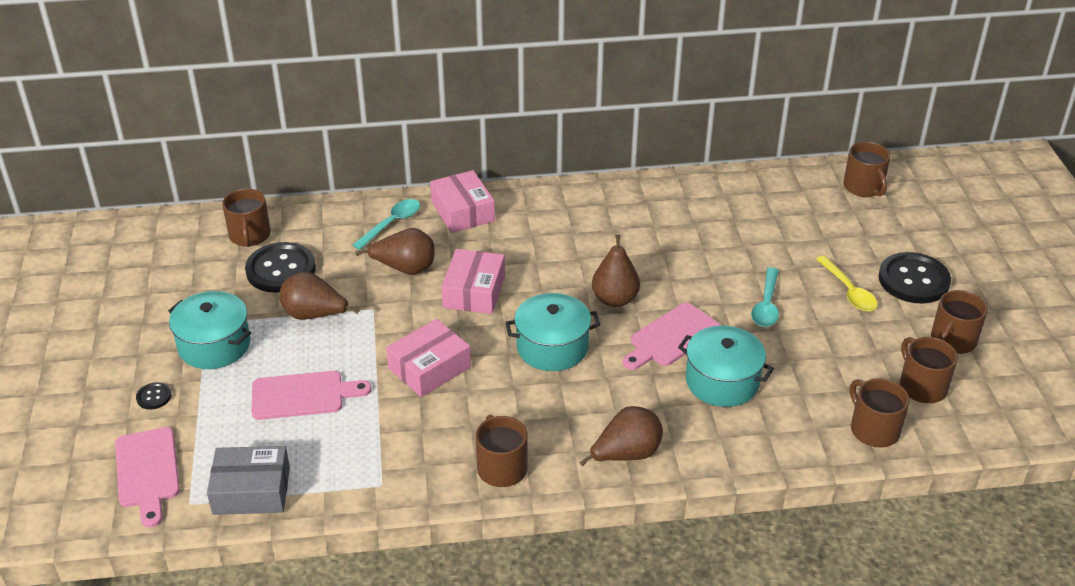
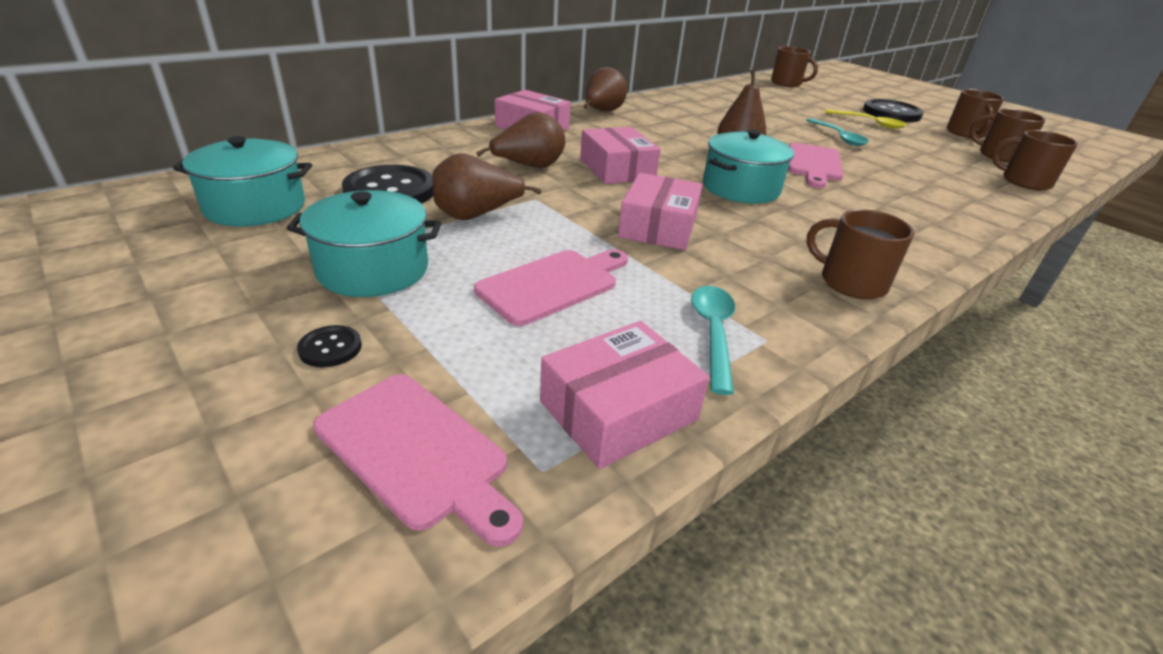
camera: 35 degrees left, 5 degrees down
grey box [207,446,290,515] -> pink box [540,321,709,469]
brown mug [222,189,271,247] -> none
turquoise spoon [353,199,420,250] -> turquoise spoon moved to [691,286,735,395]
brown pear [580,406,663,466] -> brown pear moved to [584,67,627,111]
turquoise pot [678,326,774,407] -> turquoise pot moved to [173,136,312,227]

